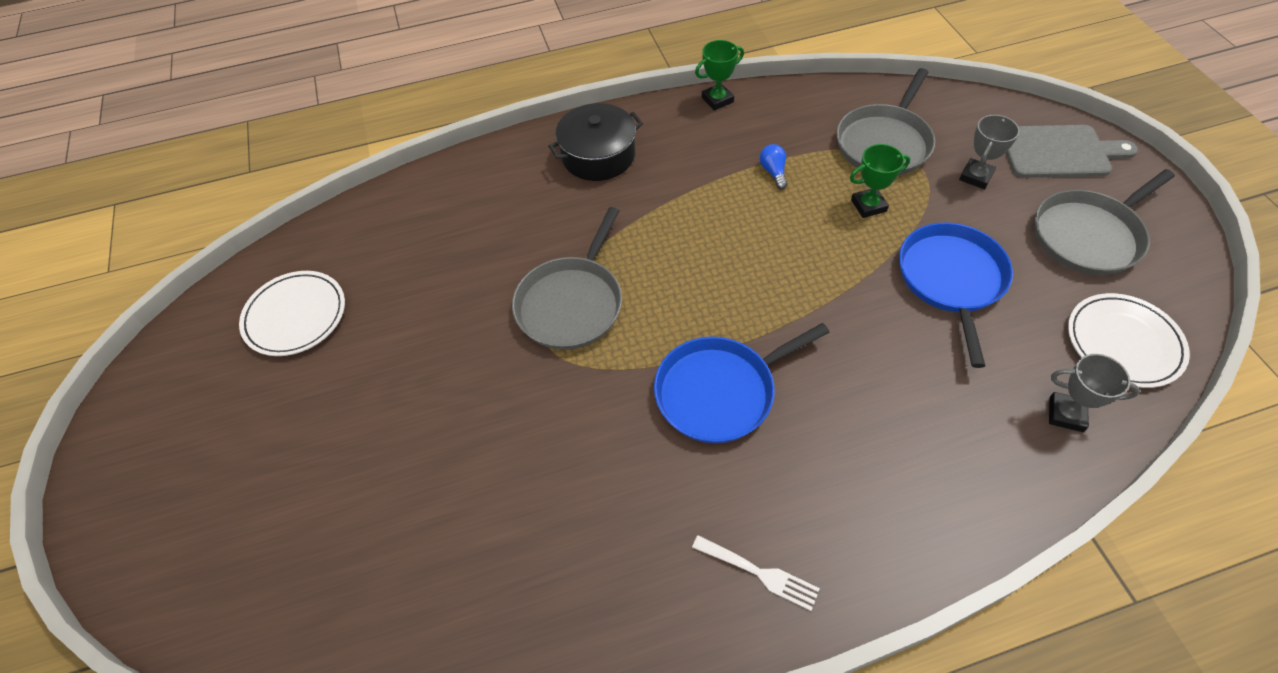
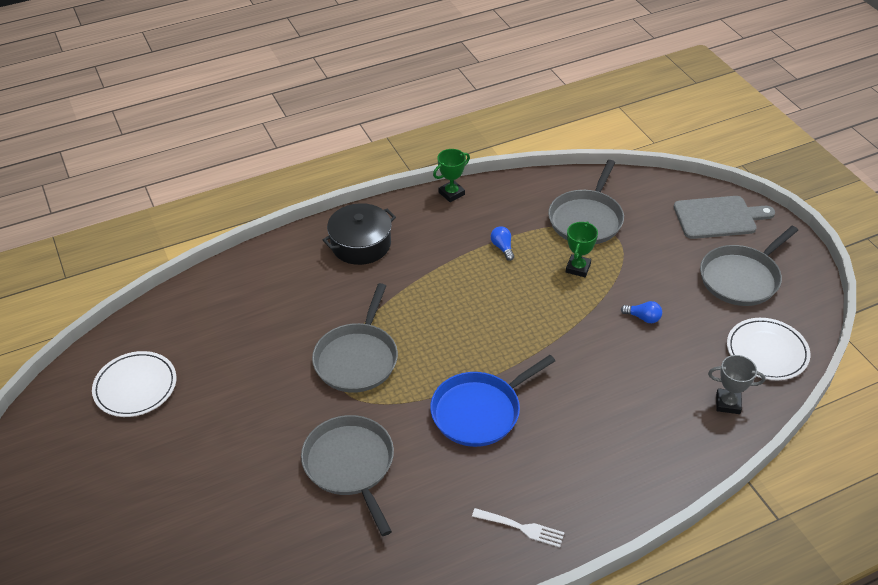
camera: 10 degrees left, 10 degrees down
green trophy [850,144,910,218] -> green trophy turned 45 degrees counterclockwise [566,221,598,277]
blue pan [899,222,1013,368] -> blue light bulb [621,301,662,323]
grey trophy [959,115,1020,189] -> none
none -> grey pan [301,415,394,536]

